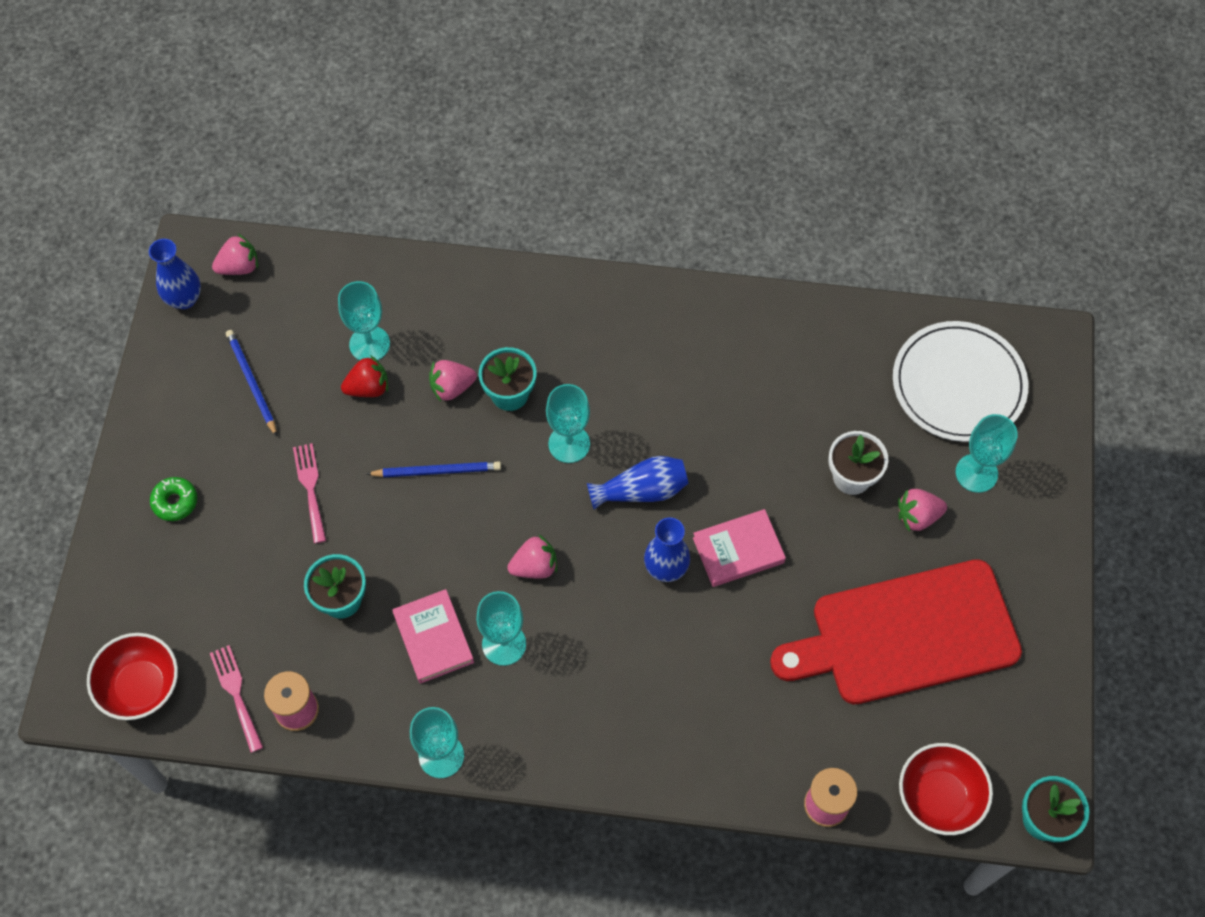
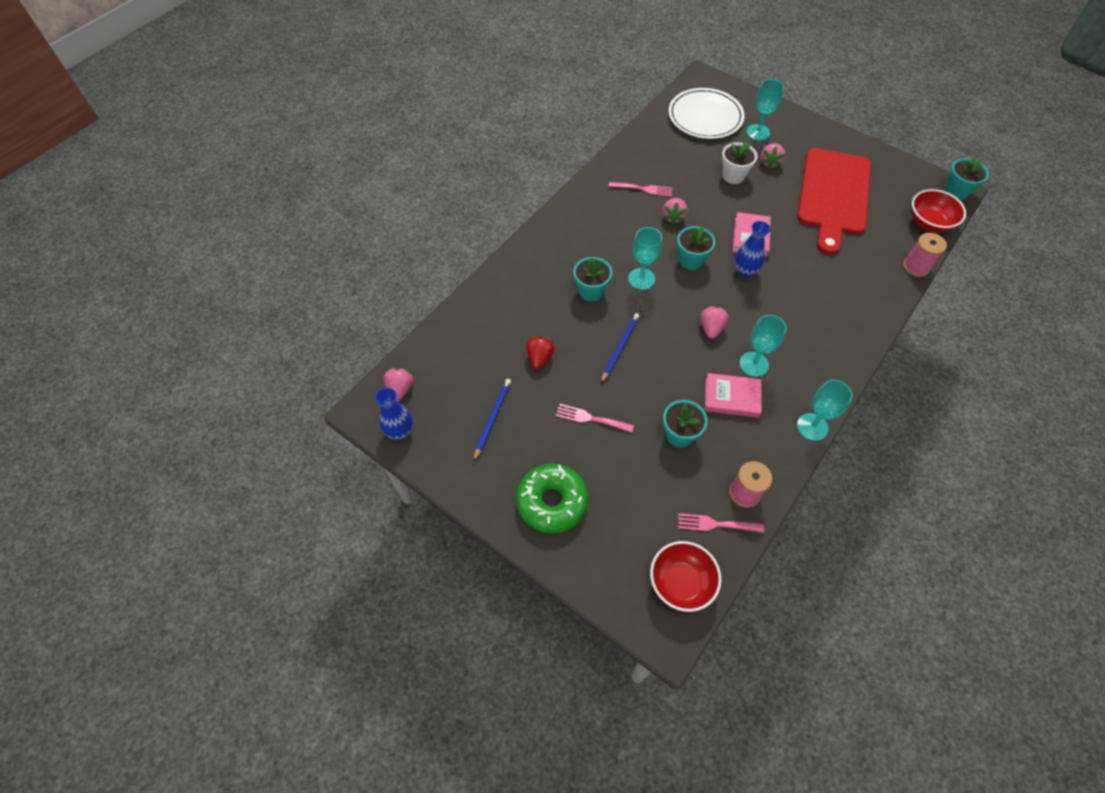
camera: 60 degrees left, 5 degrees down
green donut [150,477,197,521] -> green donut [516,464,588,534], size x2.00
blue pencil [226,330,277,437] -> blue pencil turned 105 degrees clockwise [473,379,511,462]
turquoise goblet [338,281,390,361] -> none
pink strawberry [429,360,477,402] -> pink strawberry moved to [662,198,688,225]
blue vase [587,456,689,510] -> turquoise flower pot [677,226,715,270]
none -> pink fork [609,182,672,197]

